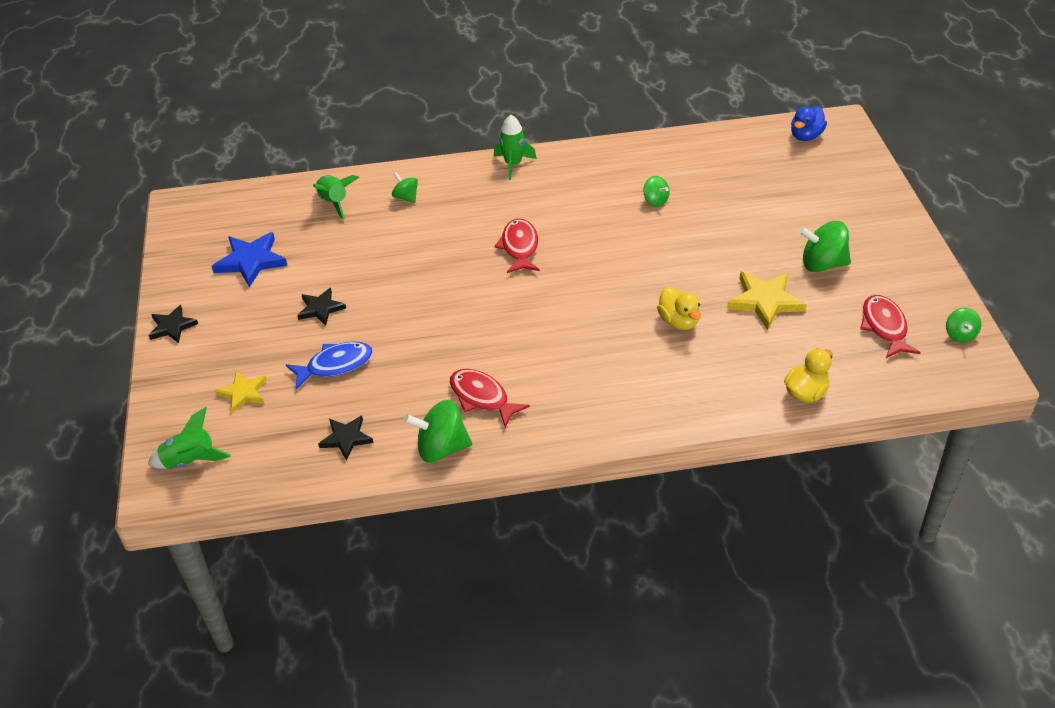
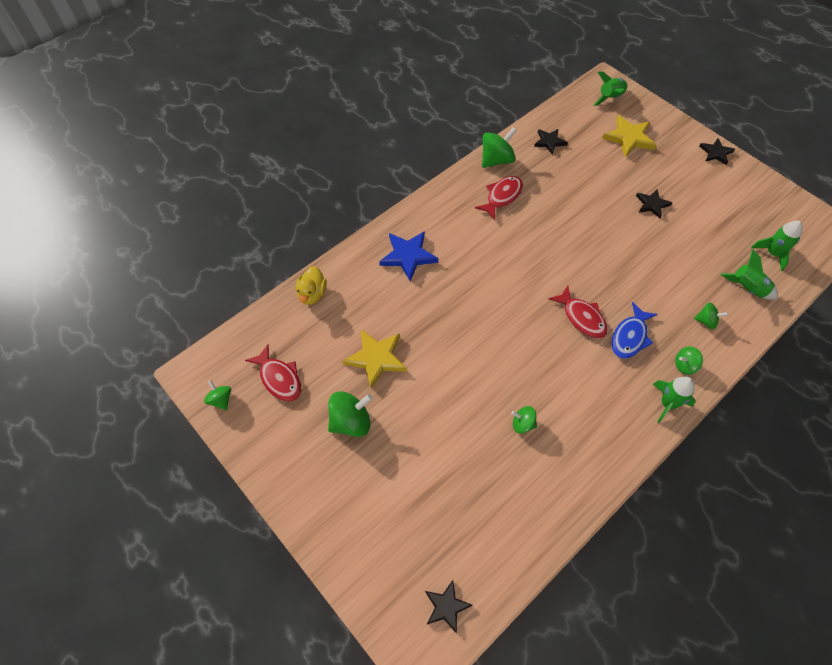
camera: 145 degrees right, 15 degrees up
blue star [212,232,288,288] -> blue star moved to [379,231,438,282]
yellow star [215,371,267,413] -> yellow star [602,115,656,158], size x1.57
blue fish [286,342,372,389] -> blue fish moved to [611,302,658,359]
red fish [450,369,530,427] -> red fish turned 60 degrees counterclockwise [475,176,523,220]
yellow duck [657,286,701,330] -> none
blue duck [791,106,827,141] -> black star [425,580,473,634]
none -> green spinning top [675,346,703,375]
none -> green rocket [751,220,803,271]

